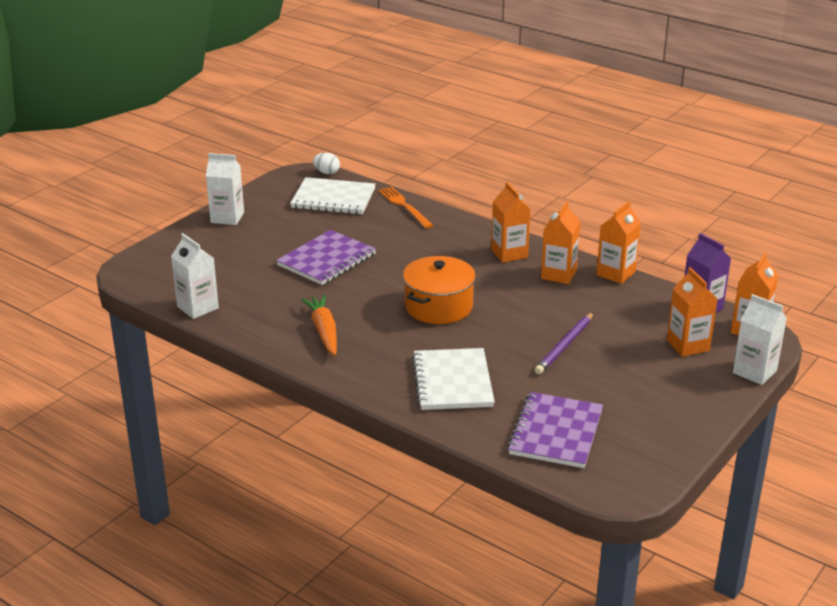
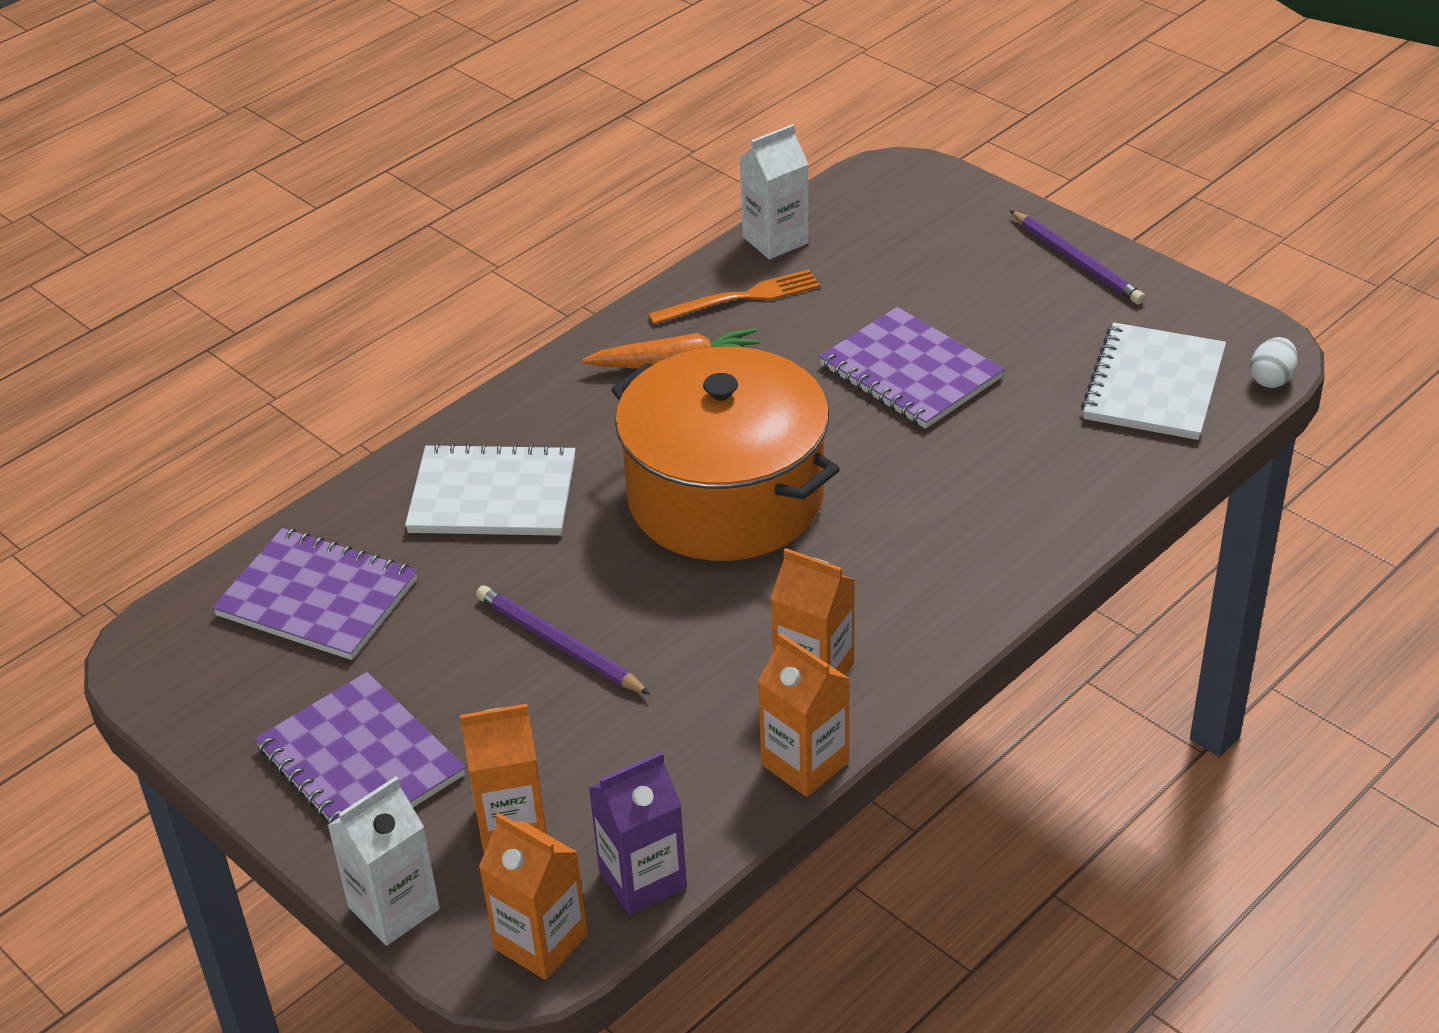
camera: 100 degrees right, 10 degrees up
white carton [206,153,244,225] -> purple pencil [1010,210,1145,305]
orange fork [378,187,434,228] -> orange fork moved to [648,269,820,325]
orange pot [403,256,476,324] -> orange pot [611,347,840,561], size x1.58
orange carton [491,182,531,263] -> none
none -> purple notebook [255,672,465,824]

